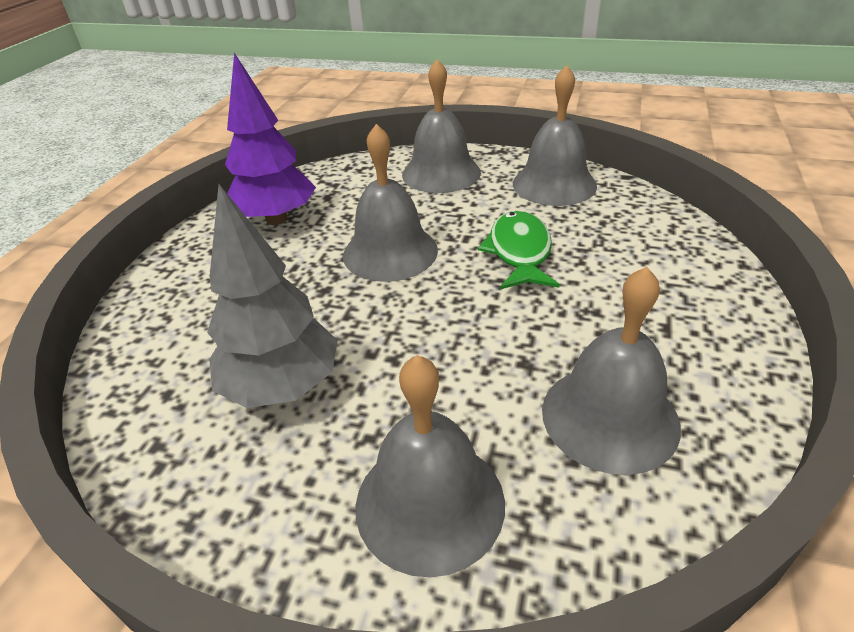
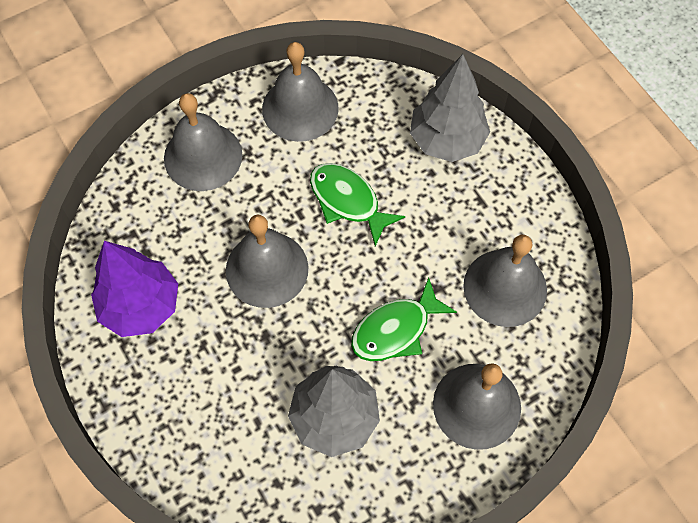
camera: 50 degrees left, 25 degrees up
none -> green fish [351,277,457,361]
none -> grey tree [410,54,490,162]

